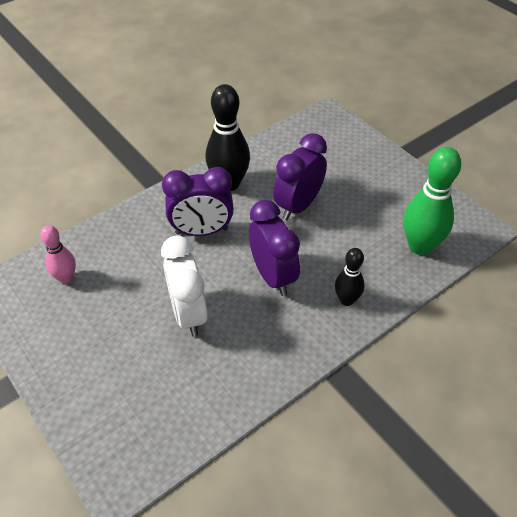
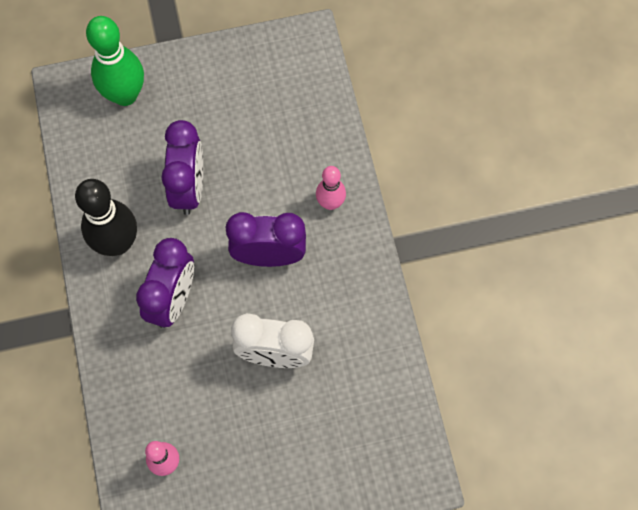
camera: 65 degrees left, 20 degrees up
purple clock [273,133,327,220] -> purple clock turned 150 degrees counterclockwise [161,120,203,215]
black bowling pin [335,248,365,306] -> pink bowling pin [316,166,346,210]
green bowling pin [403,147,461,255] -> green bowling pin moved to [86,16,144,106]

